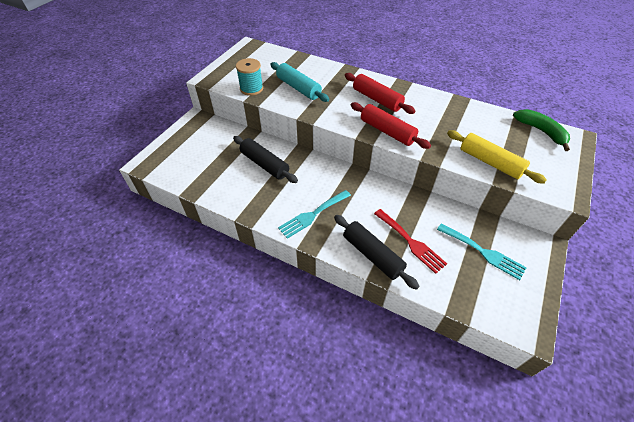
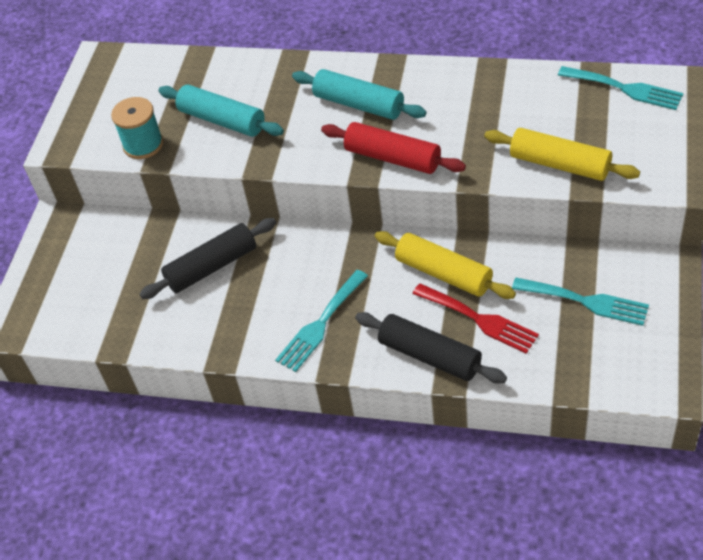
camera: 10 degrees left, 0 degrees up
black rolling pin [233,136,298,183] -> black rolling pin turned 60 degrees counterclockwise [139,218,276,299]
red rolling pin [345,73,415,114] -> turquoise rolling pin [292,69,426,120]
green banana [513,109,570,151] -> turquoise fork [558,66,683,110]
none -> yellow rolling pin [375,231,516,299]

